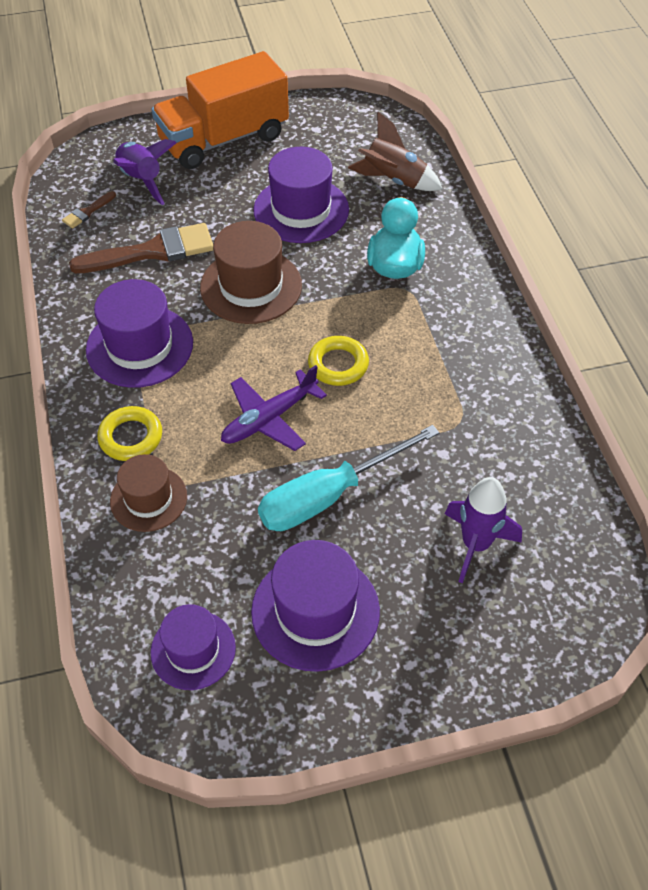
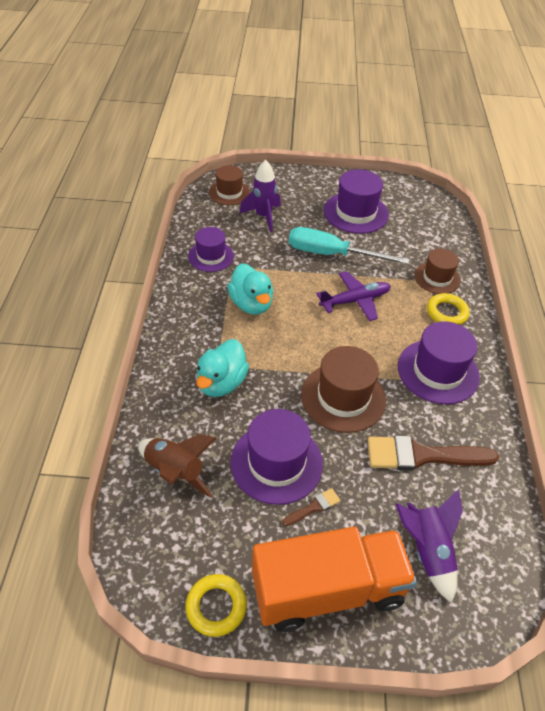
camera: 165 degrees left, 5 degrees down
brown brush [62,191,116,228] -> brown brush moved to [282,488,341,526]
purple hat [151,604,236,690] -> purple hat moved to [188,227,234,272]
turquoise screwdriver [258,425,439,531] -> turquoise screwdriver turned 150 degrees counterclockwise [289,227,409,264]
yellow ring [308,336,369,386] -> yellow ring moved to [185,574,247,637]
none -> brown hat [209,165,250,205]
none -> turquoise duck [227,263,273,315]

